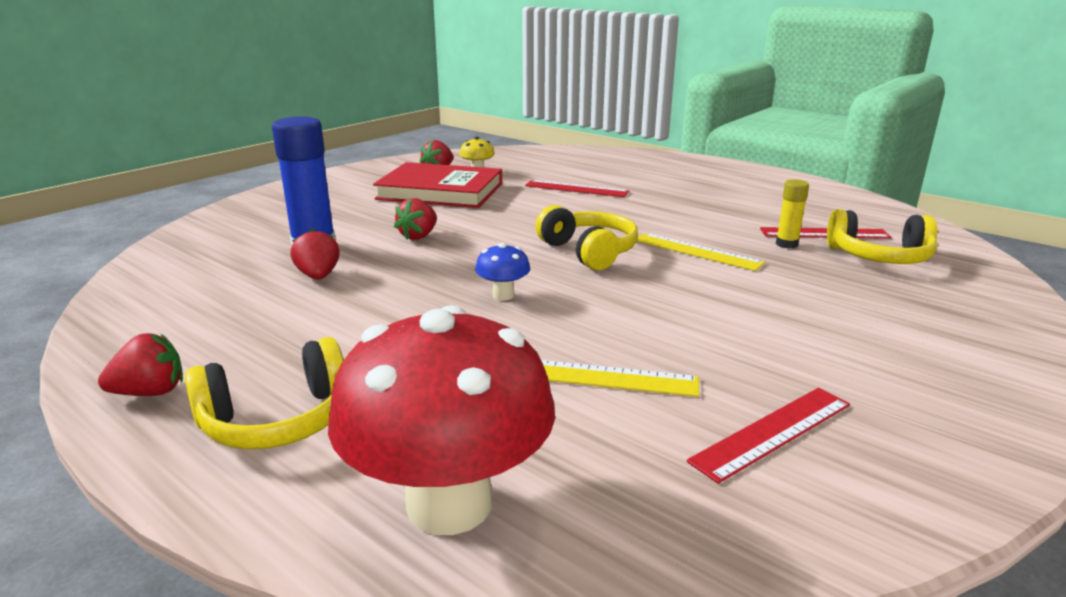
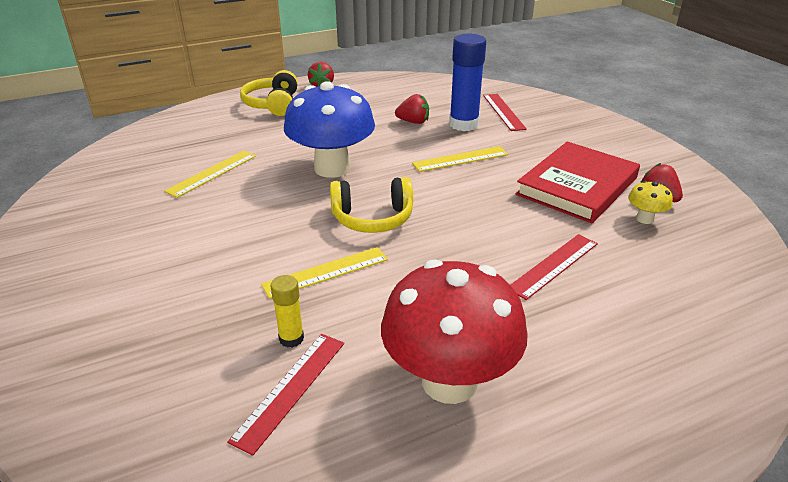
camera: 115 degrees right, 10 degrees up
red mushroom [328,305,555,535] -> red mushroom moved to [381,259,528,404]
red strawberry [394,198,437,240] -> yellow ruler [412,146,508,172]
blue mushroom [475,243,530,300] -> blue mushroom [284,81,375,178], size x2.40
red ruler [687,388,850,484] -> red ruler moved to [483,94,527,131]
yellow headphones [827,209,937,264] -> none

